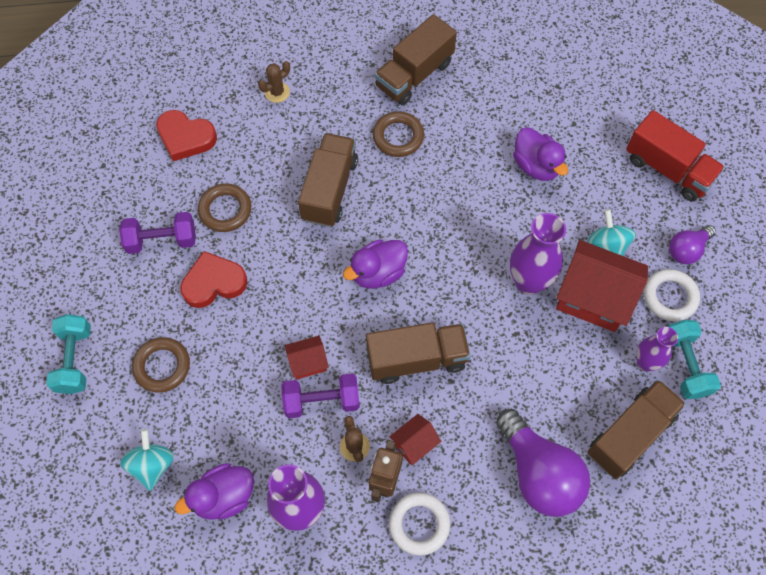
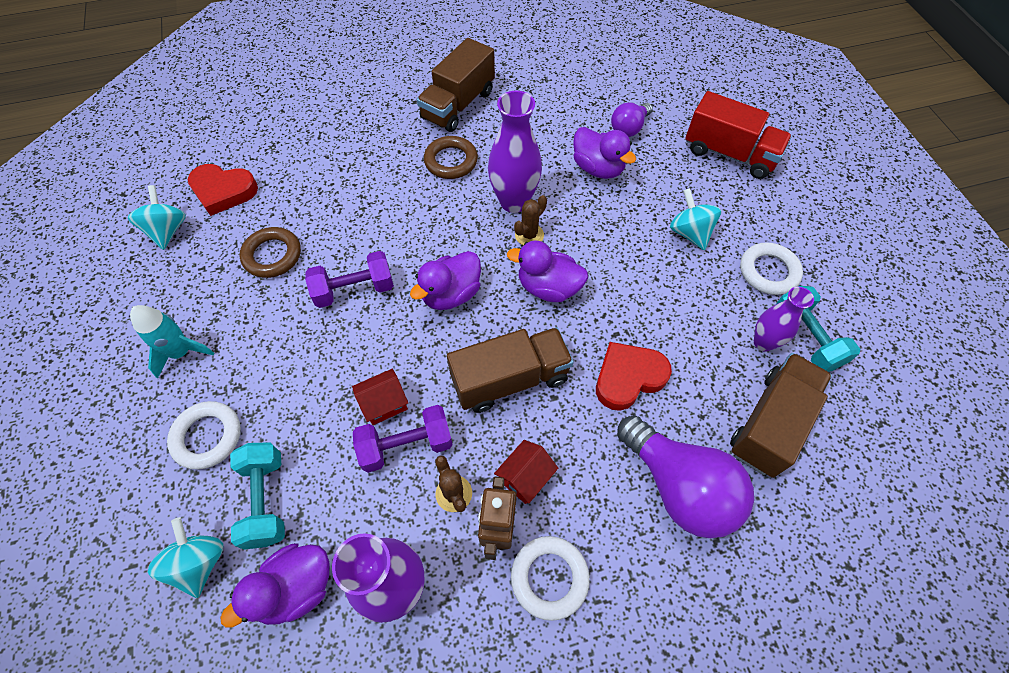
camera: 10 degrees left, 5 degrees down
turquoise dumbbell [46,314,91,394] -> turquoise dumbbell moved to [230,442,285,550]
purple dumbbell [119,212,196,254] -> purple dumbbell moved to [305,251,394,308]
brown ring [132,337,190,393] -> white ring [167,401,241,469]
red heart [180,251,247,308] -> red heart moved to [596,342,672,411]
brown cactus [258,61,290,103] -> brown cactus moved to [514,195,547,245]
brown truck [298,133,358,227] -> none
purple vase [510,213,566,295] -> purple vase moved to [488,91,542,213]
red house [556,240,648,332] -> none
purple light bulb [669,225,716,264] -> purple light bulb moved to [611,102,653,137]
none -> turquoise spinning top [128,185,186,250]
none -> turquoise rocket [130,305,214,379]
none -> purple duck [507,240,588,302]

